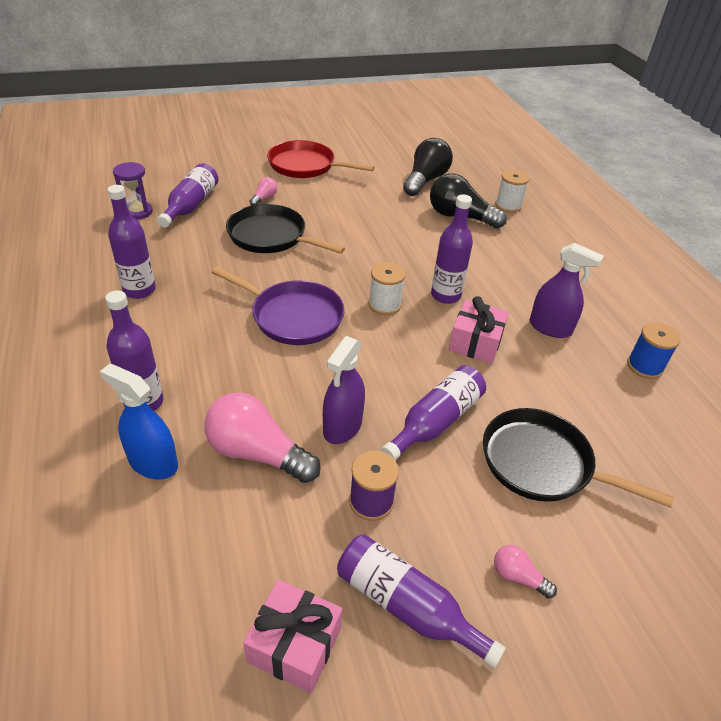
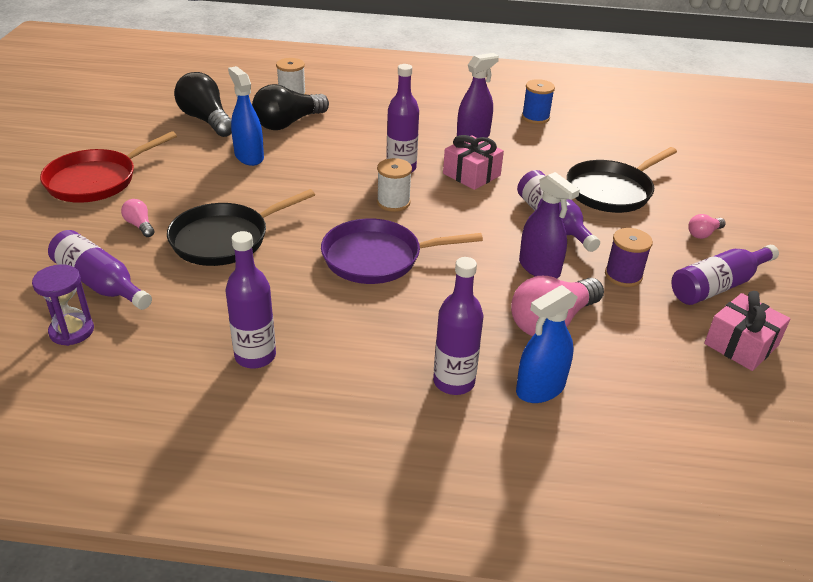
camera: 65 degrees left, 5 degrees down
purple pan [211,267,345,345] -> purple pan turned 150 degrees counterclockwise [321,218,483,284]
none -> blue spray bottle [228,66,264,166]

